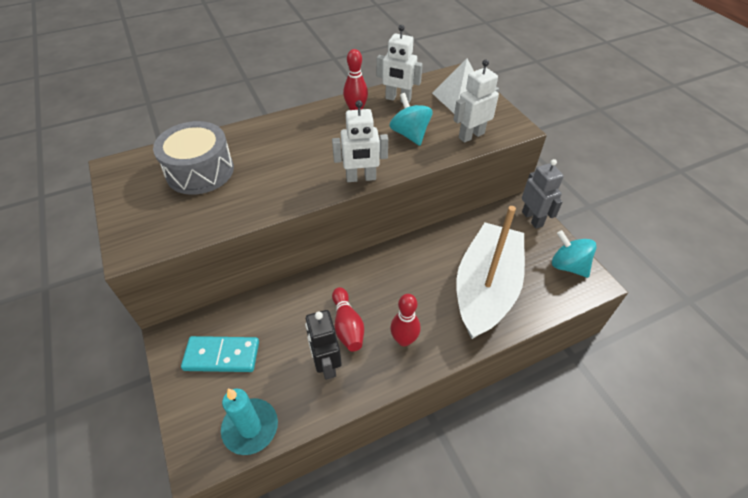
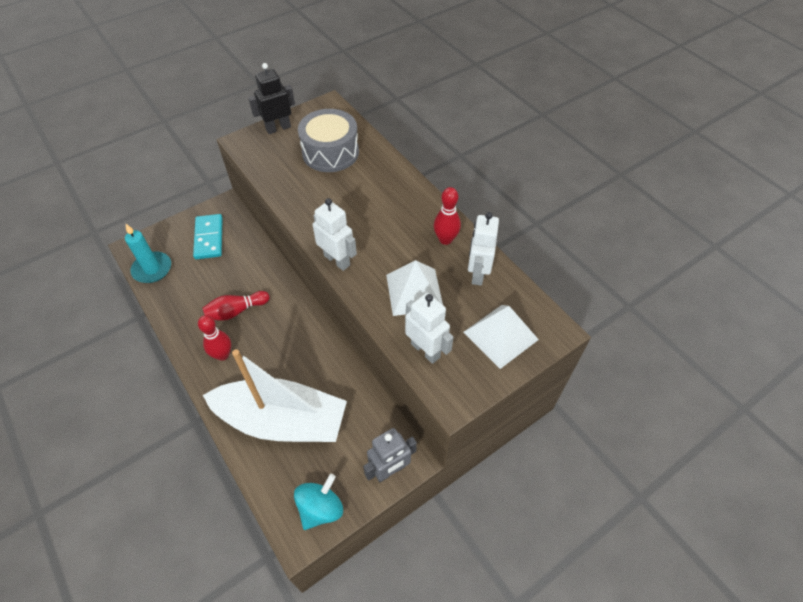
camera: 80 degrees right, 5 degrees up
black robot [305,310,342,380] -> black robot moved to [248,63,295,134]
white robot [332,100,388,182] -> white robot turned 150 degrees clockwise [313,198,357,271]
turquoise spinning top [389,93,433,146] -> white pyramid [386,260,443,316]

